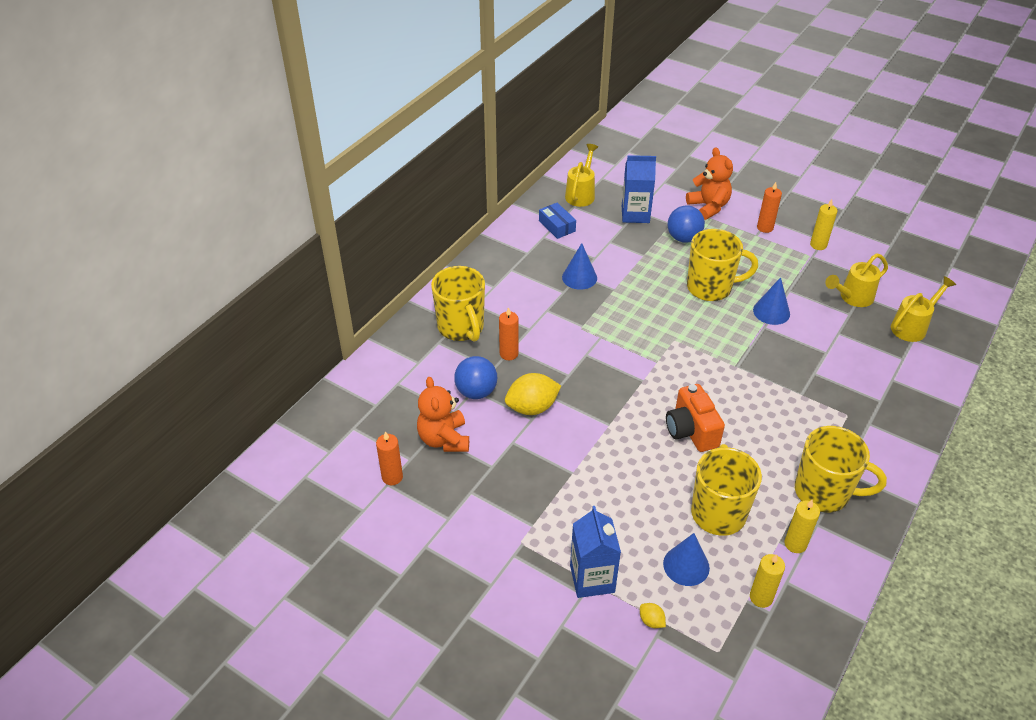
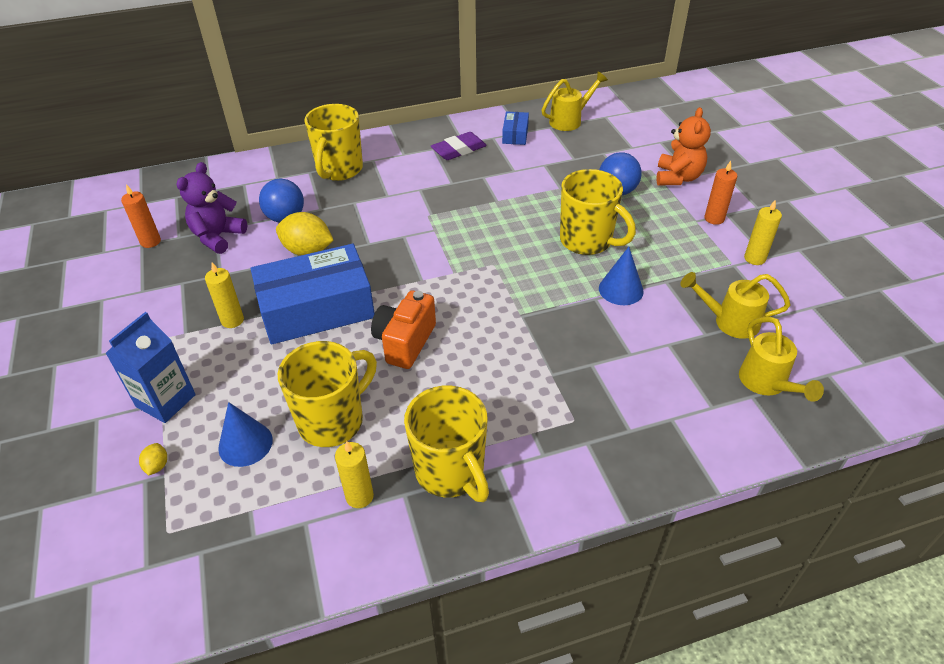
camera: 40 degrees right, 0 degrees up
orange teddy bear [417,377,469,452] -> purple teddy bear [177,162,247,254]
orange candle [499,307,518,360] -> none
blue cone [562,243,597,290] -> none
blue carton [622,155,656,223] -> none
yellow candle [750,554,785,608] -> yellow candle moved to [205,262,244,328]
yellow watering can [891,276,956,342] -> yellow watering can turned 75 degrees clockwise [739,317,824,402]
none -> blue box [251,244,375,344]
none -> purple eraser [431,132,487,160]

